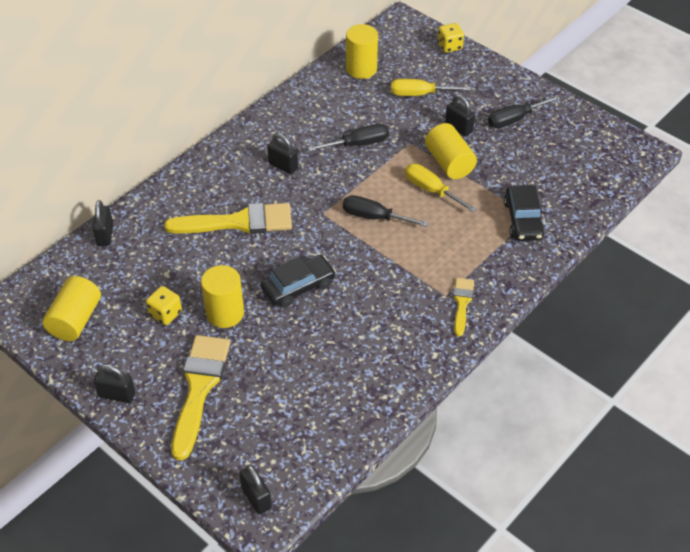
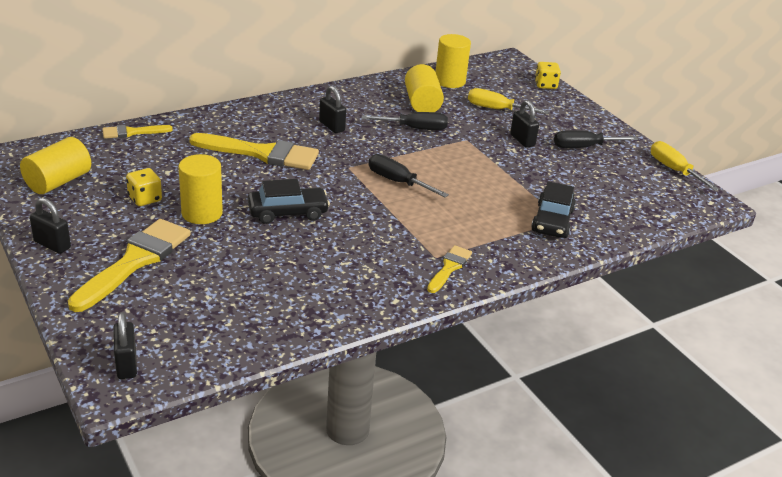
camera: 15 degrees right, 15 degrees down
black padlock [93,200,113,246] -> yellow brush [102,125,173,138]
yellow screwdriver [405,164,477,213] -> yellow screwdriver moved to [651,141,719,191]
yellow cylinder [425,123,477,179] -> yellow cylinder moved to [405,64,444,112]

